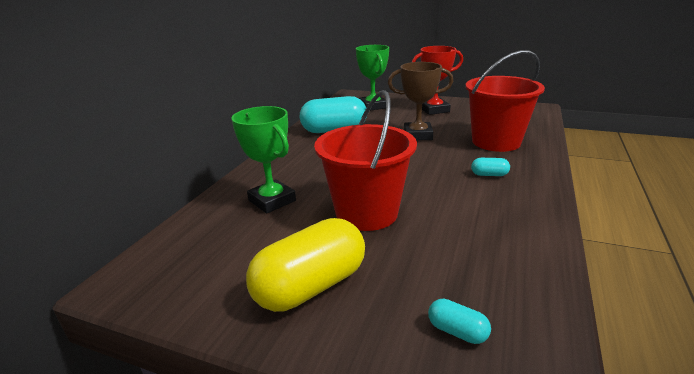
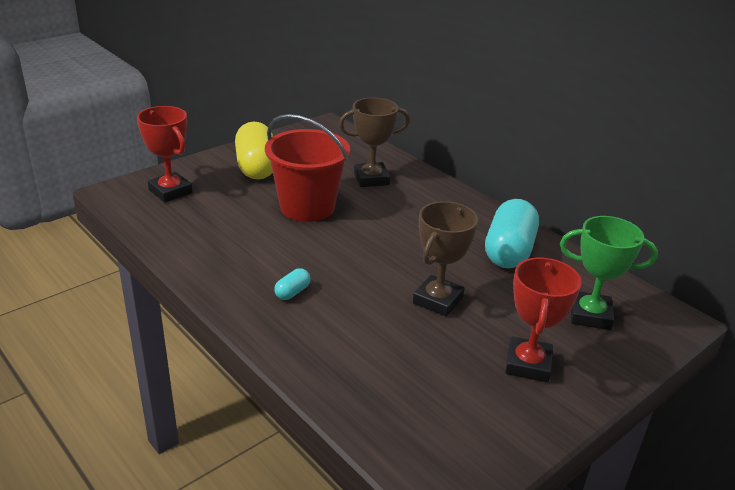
camera: 115 degrees right, 5 degrees up
green trophy [231,106,296,214] -> brown trophy [339,98,410,187]
turquoise capsule [428,298,491,344] -> red trophy [137,106,192,202]
red bucket [465,50,545,152] -> none

